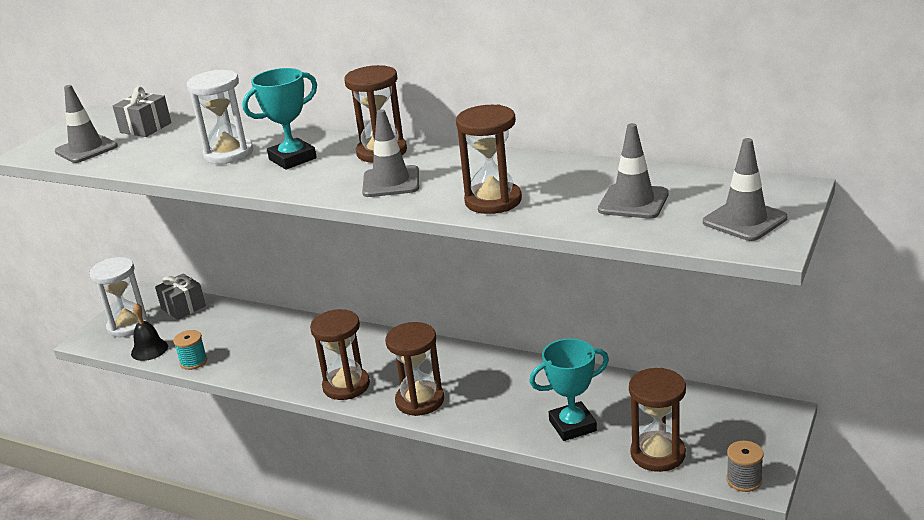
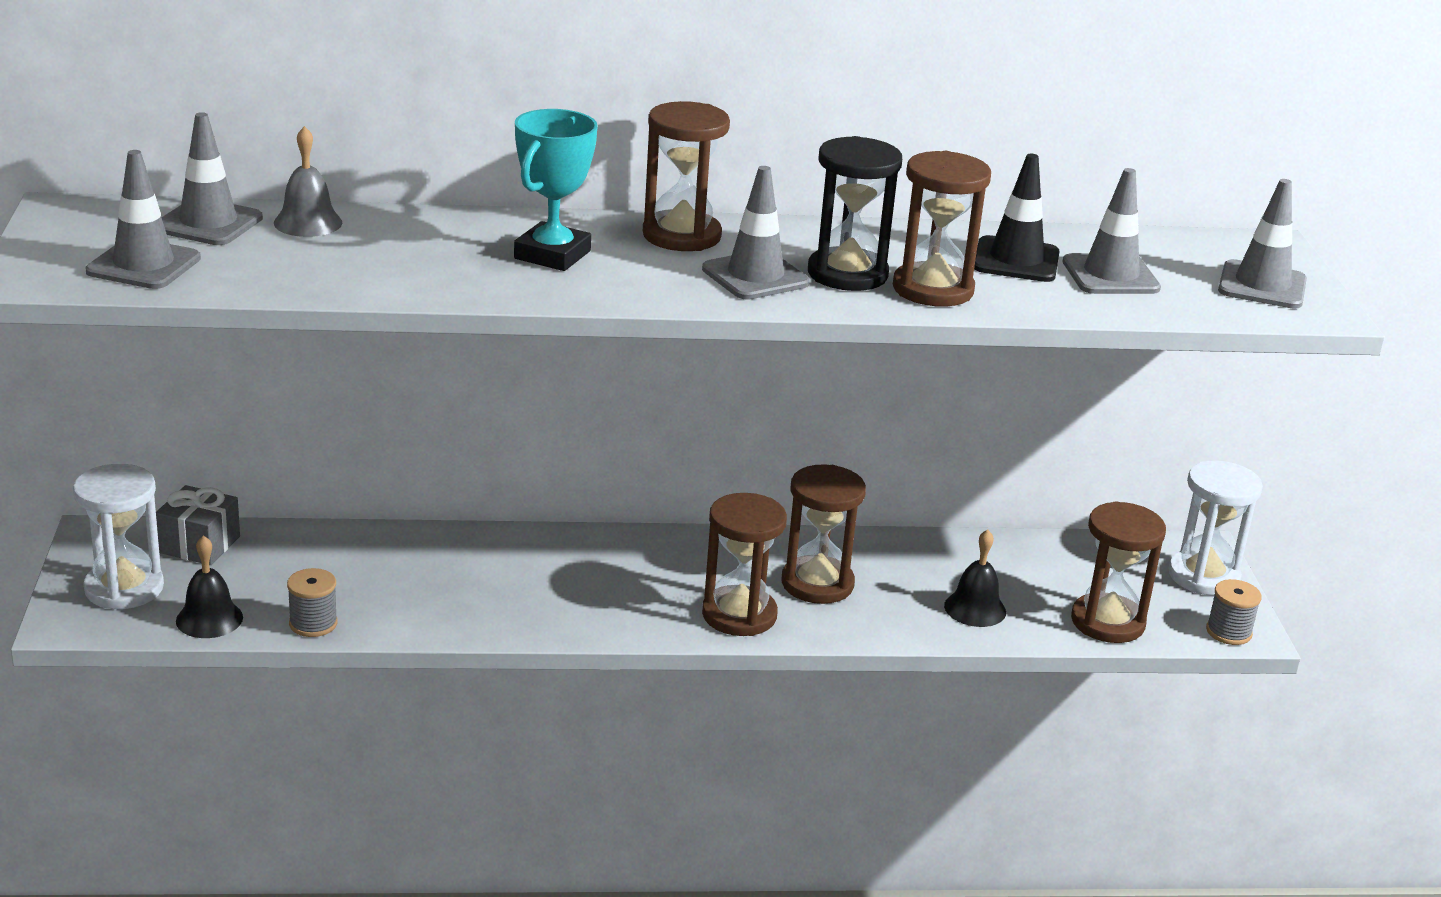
camera: 35 degrees left, 0 degrees up
grey gift [113,87,171,137] -> grey traffic cone [161,112,263,245]
turquoise spool [173,330,207,370] -> grey spool [287,568,338,637]
white hourglass [187,70,253,164] -> white hourglass moved to [1168,460,1263,596]
brown hourglass [310,309,370,400] -> brown hourglass moved to [781,464,866,604]
turquoise trophy [529,339,609,441] -> black bell [944,529,1006,627]
none -> grey bell [274,126,342,237]
none -> black hourglass [808,136,902,291]
none -> black traffic cone [974,154,1060,282]

